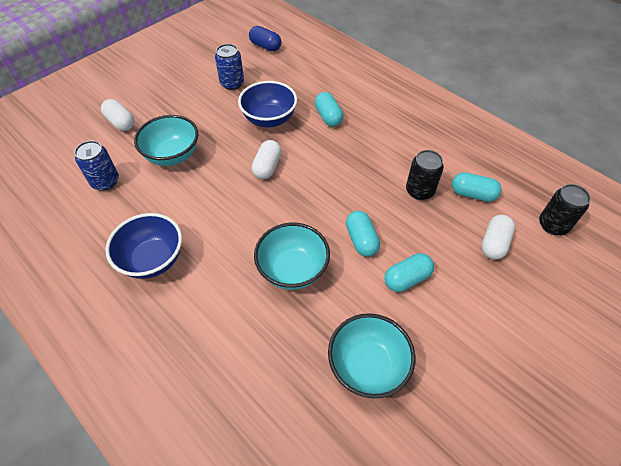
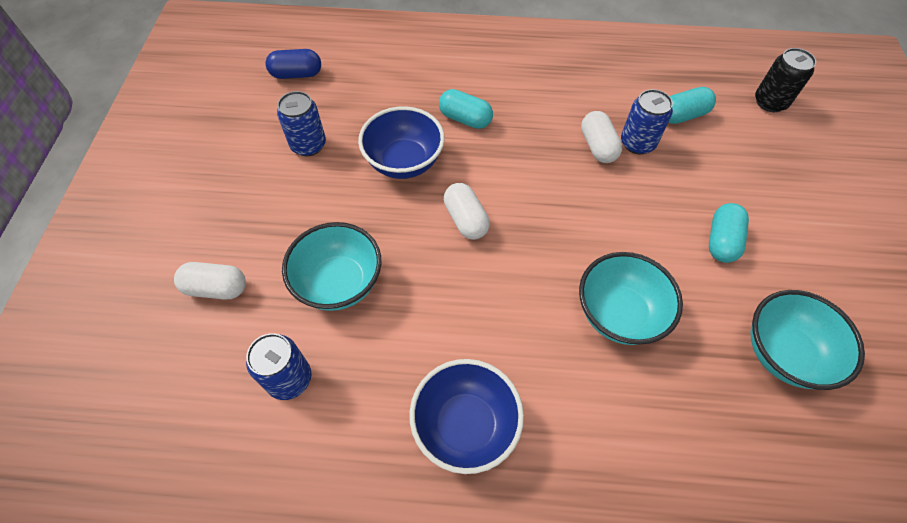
camera: 40 degrees left, 5 degrees up
turquoise capsule [346,211,380,257] -> none
black can [406,150,444,200] -> blue can [621,89,673,154]
white capsule [481,215,515,259] -> white capsule moved to [581,111,623,163]

